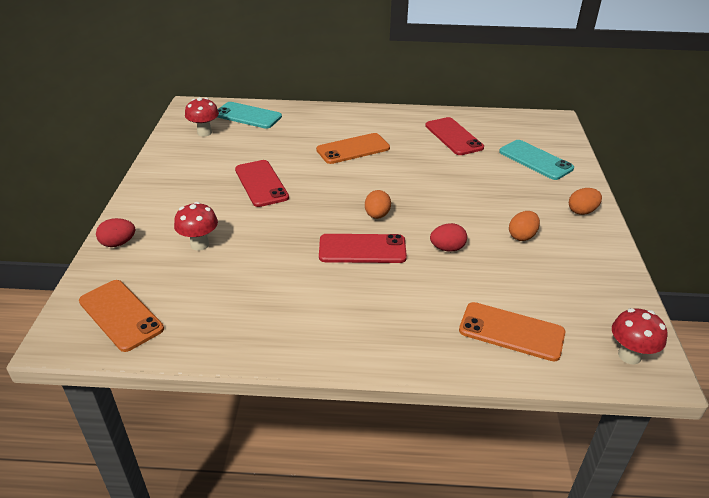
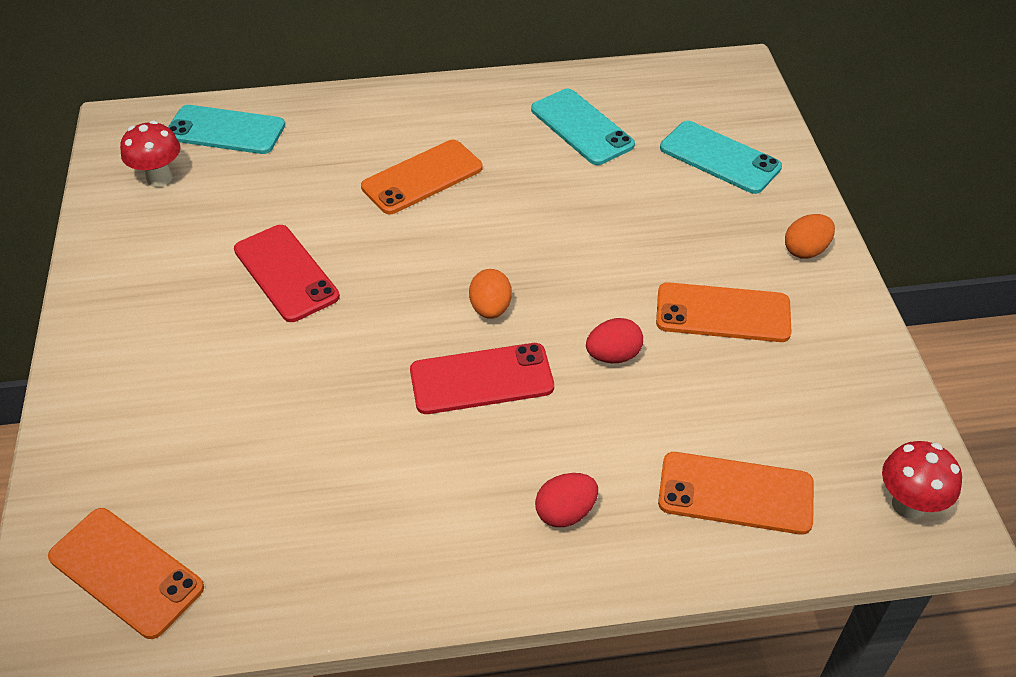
camera: 10 degrees left, 10 degrees up
red egg [96,218,135,247] -> red egg moved to [535,473,598,527]
red mushroom [174,202,218,251] -> none
red phone [425,117,484,155] -> turquoise phone [531,89,635,165]
orange egg [509,211,540,241] -> orange phone [656,282,791,342]

